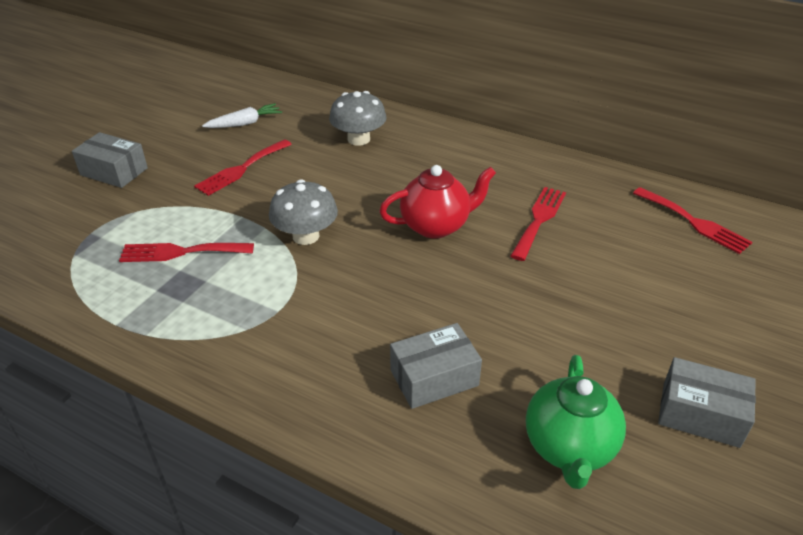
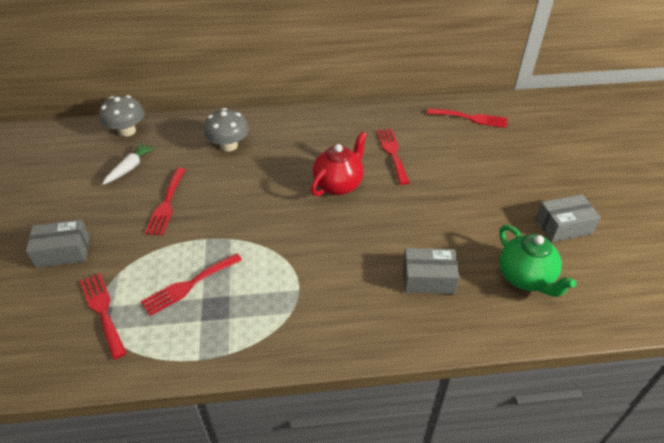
camera: 35 degrees left, 5 degrees up
grey mushroom [269,179,338,245] -> grey mushroom moved to [99,95,145,137]
grey box [390,323,482,409] -> grey box turned 60 degrees clockwise [403,248,459,294]
none -> red fork [80,273,126,360]

